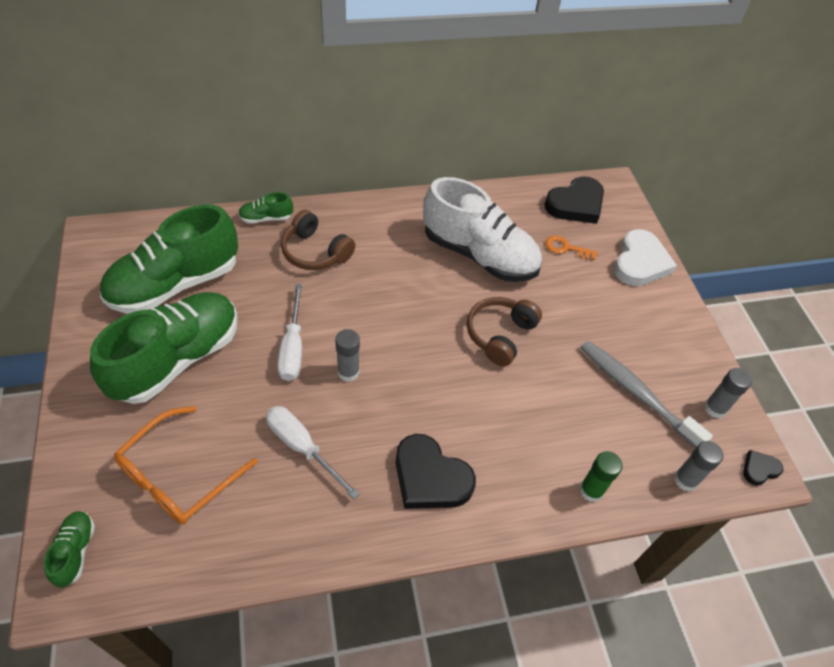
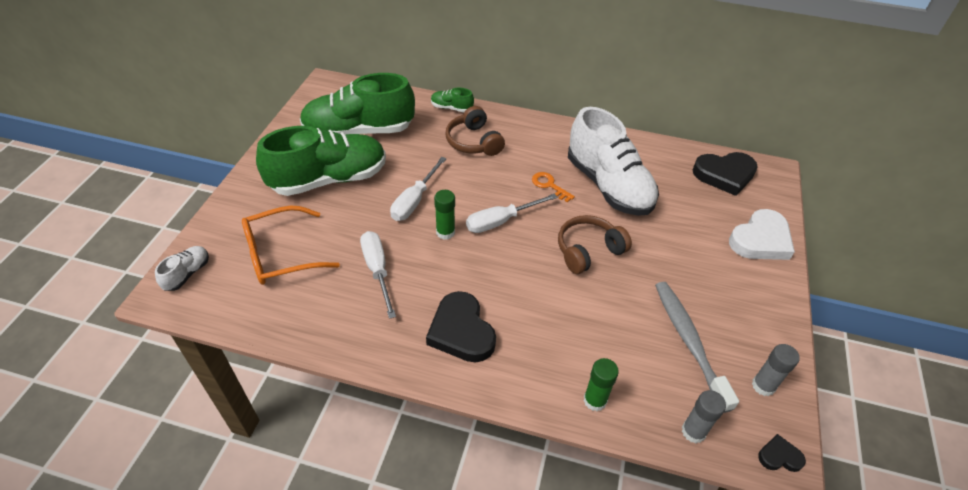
camera: 30 degrees right, 5 degrees down
green shoe [43,511,95,588] -> white shoe [155,246,209,291]
grey glue stick [335,329,360,382] -> green glue stick [434,190,455,240]
orange key [545,235,598,260] -> orange key moved to [532,172,575,202]
none -> white screwdriver [466,193,558,233]

